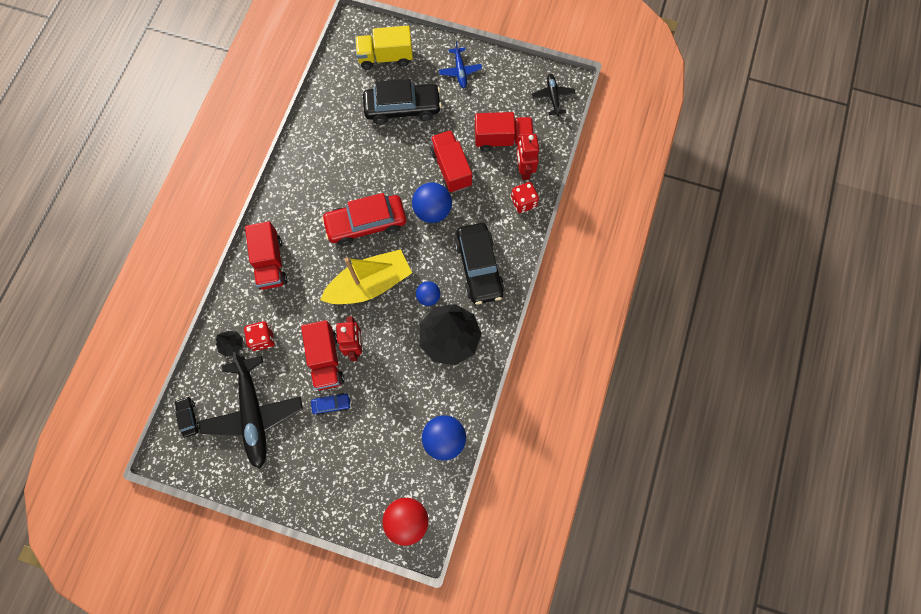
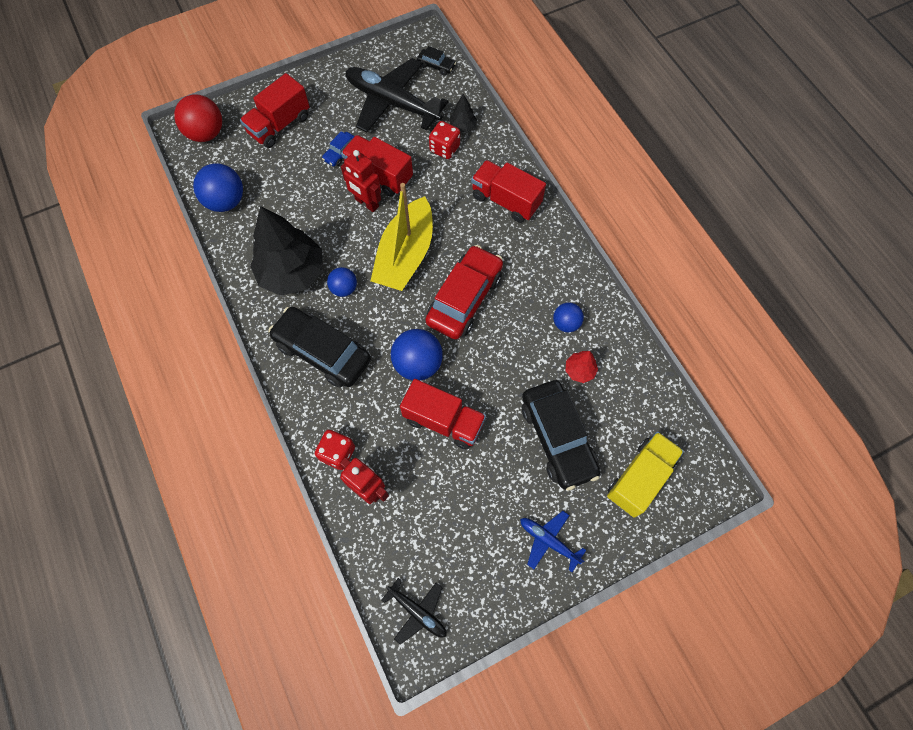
camera: 135 degrees right, 5 degrees down
black car [363,79,442,125] -> black car turned 60 degrees counterclockwise [522,380,600,491]
red truck [475,112,534,152] -> red truck moved to [240,73,310,148]
none -> blue ball [553,303,584,332]
none -> red tree [565,351,598,383]

